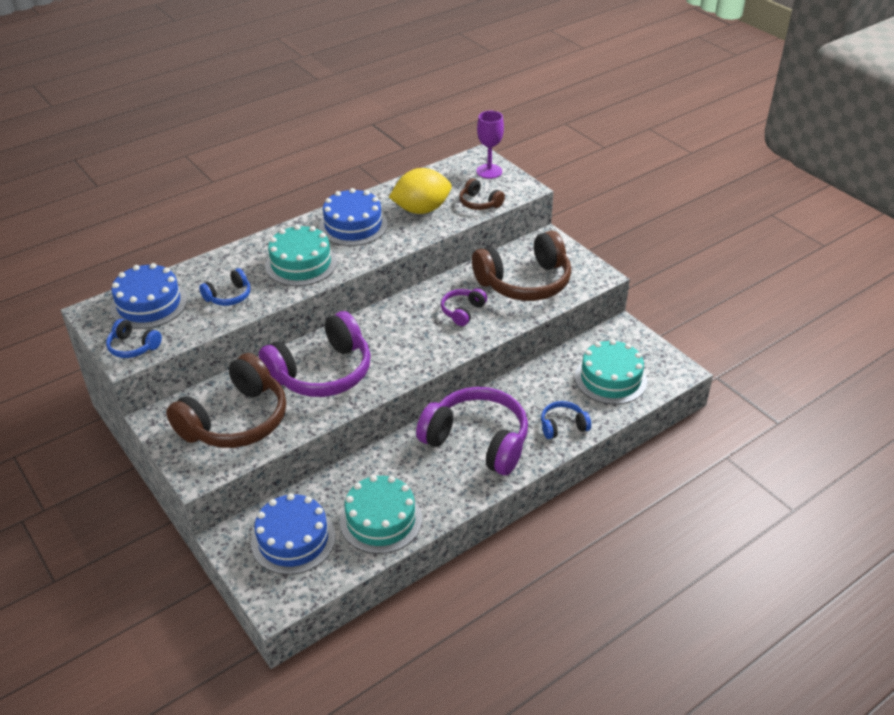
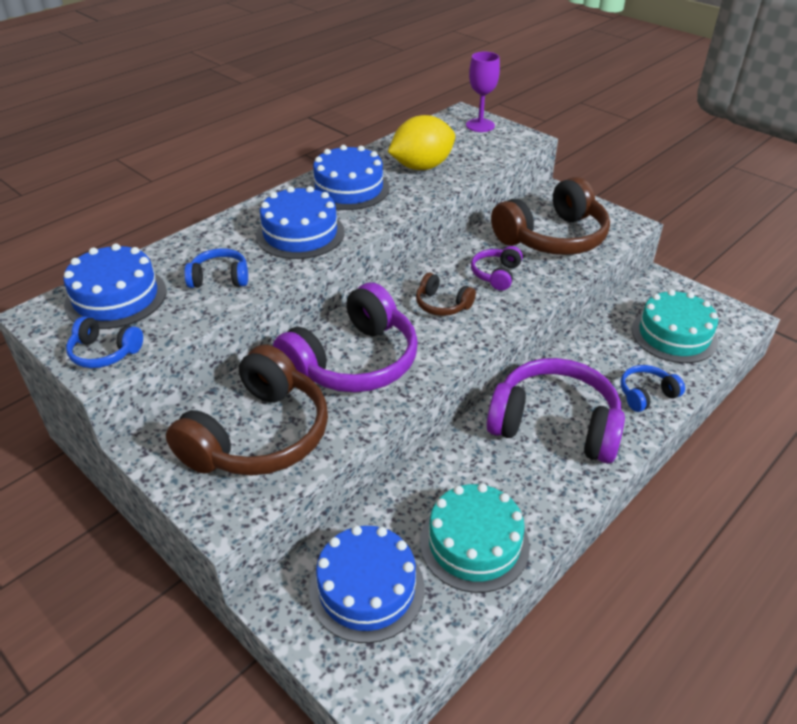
camera: 10 degrees left, 0 degrees up
blue headphones [199,268,251,306] -> blue headphones turned 135 degrees counterclockwise [184,248,248,288]
turquoise cake [265,225,337,286] -> blue cake [256,186,345,259]
brown headphones [459,178,505,210] -> brown headphones moved to [416,273,476,316]

